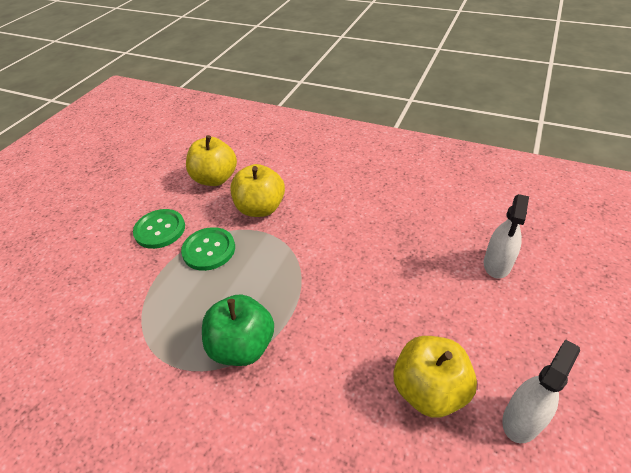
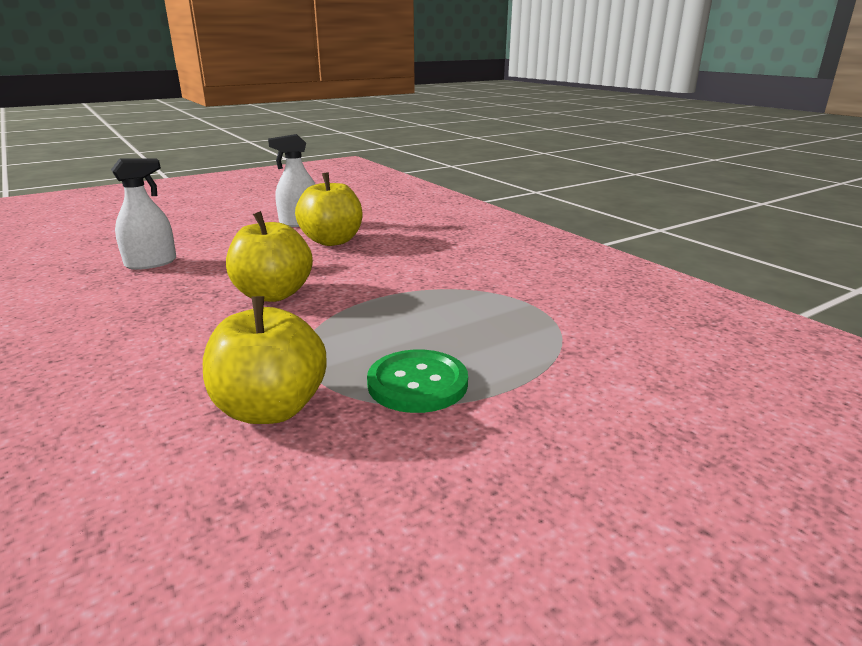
camera: 150 degrees left, 20 degrees down
green button [133,209,185,249] -> none
yellow apple [186,135,237,186] -> yellow apple moved to [226,211,313,302]
green apple [202,294,274,366] -> none

